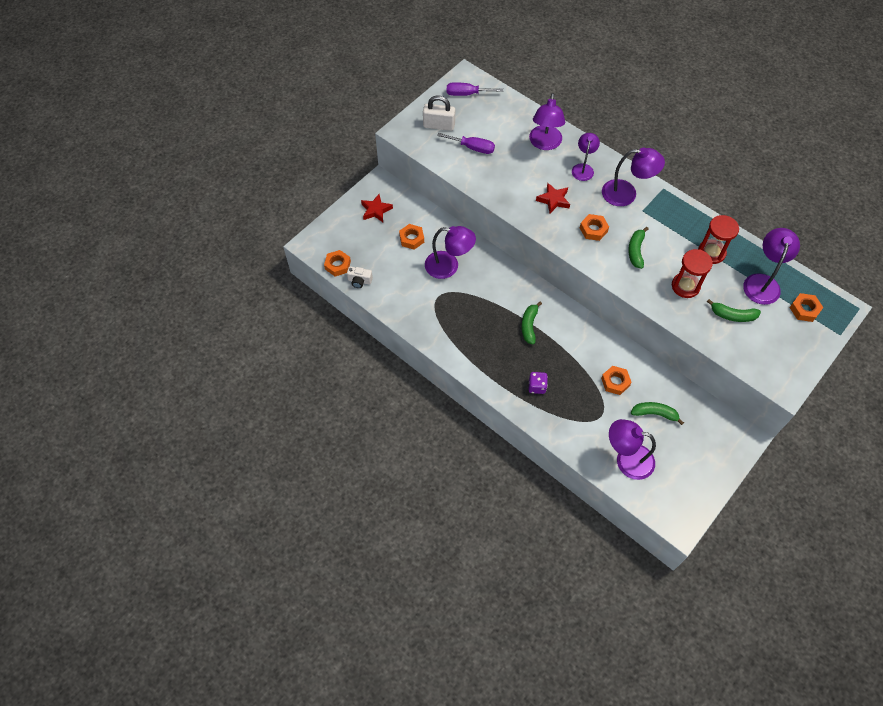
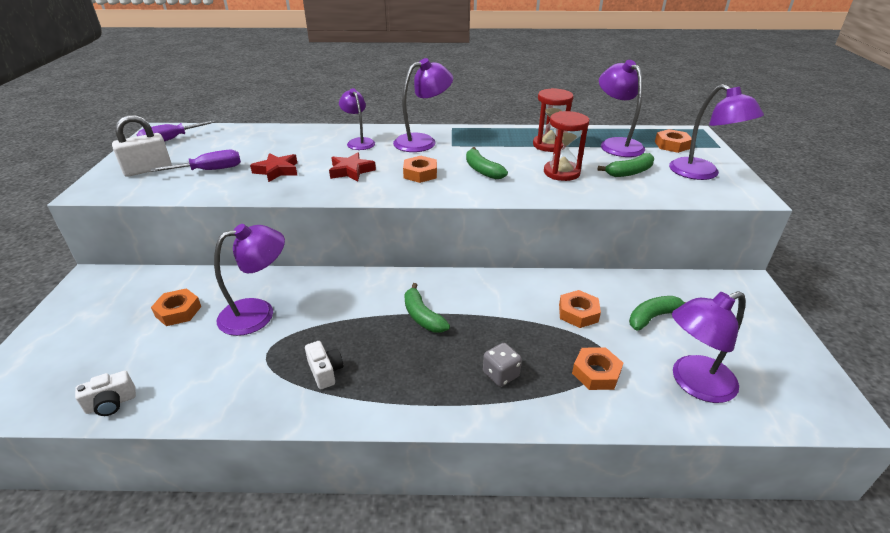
camera: 40 degrees left, 25 degrees down
orange nut [324,250,351,276] -> orange nut moved to [572,347,623,390]
red star [361,194,393,222] -> red star moved to [250,153,297,182]
purple lamp [529,93,565,150] -> purple lamp moved to [669,84,764,180]
purple dice [529,372,548,394] -> grey dice [483,343,522,387]
none -> white camera [305,341,343,389]

